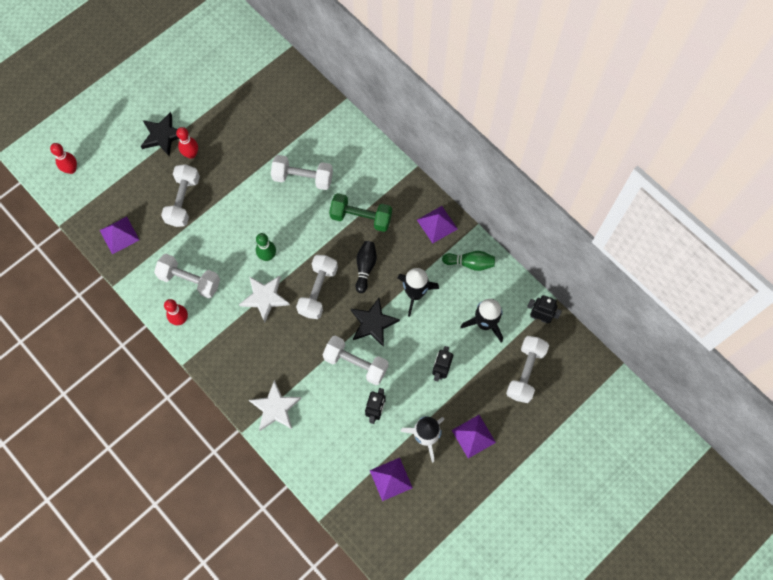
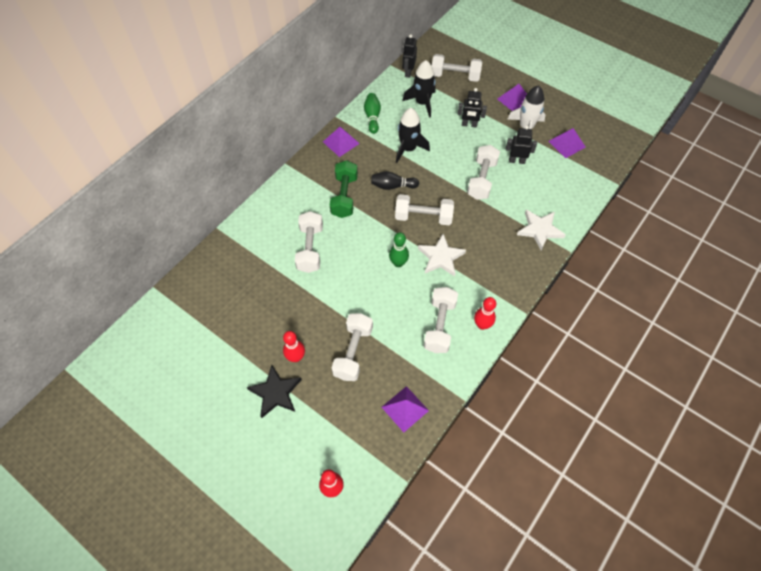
camera: 100 degrees left, 10 degrees down
white dumbbell [161,164,200,227] -> white dumbbell turned 75 degrees counterclockwise [332,313,373,381]
black star [351,298,400,347] -> none

